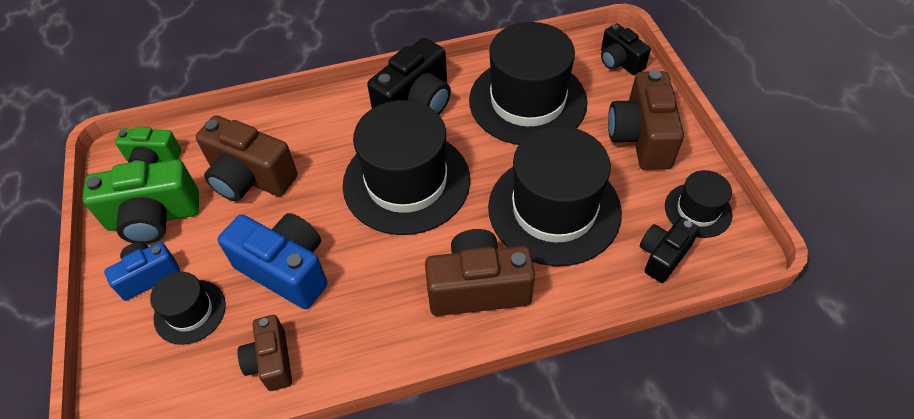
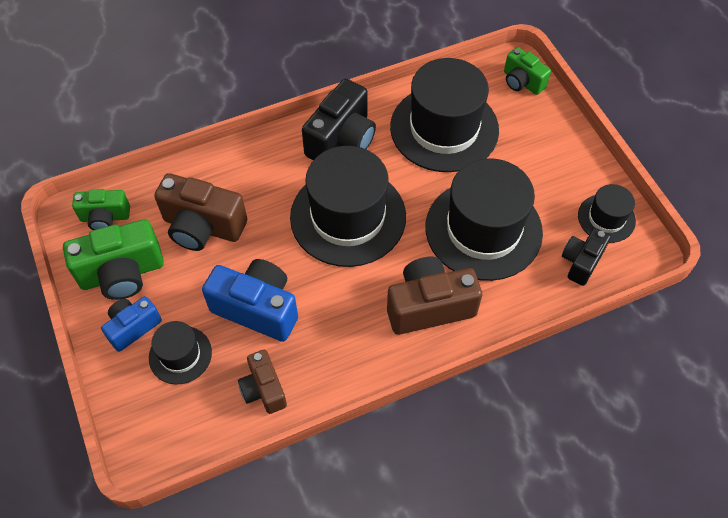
camera: 10 degrees left, 5 degrees up
black camera [601,23,651,75] -> green camera [504,47,551,95]
brown camera [608,70,684,170] -> none

